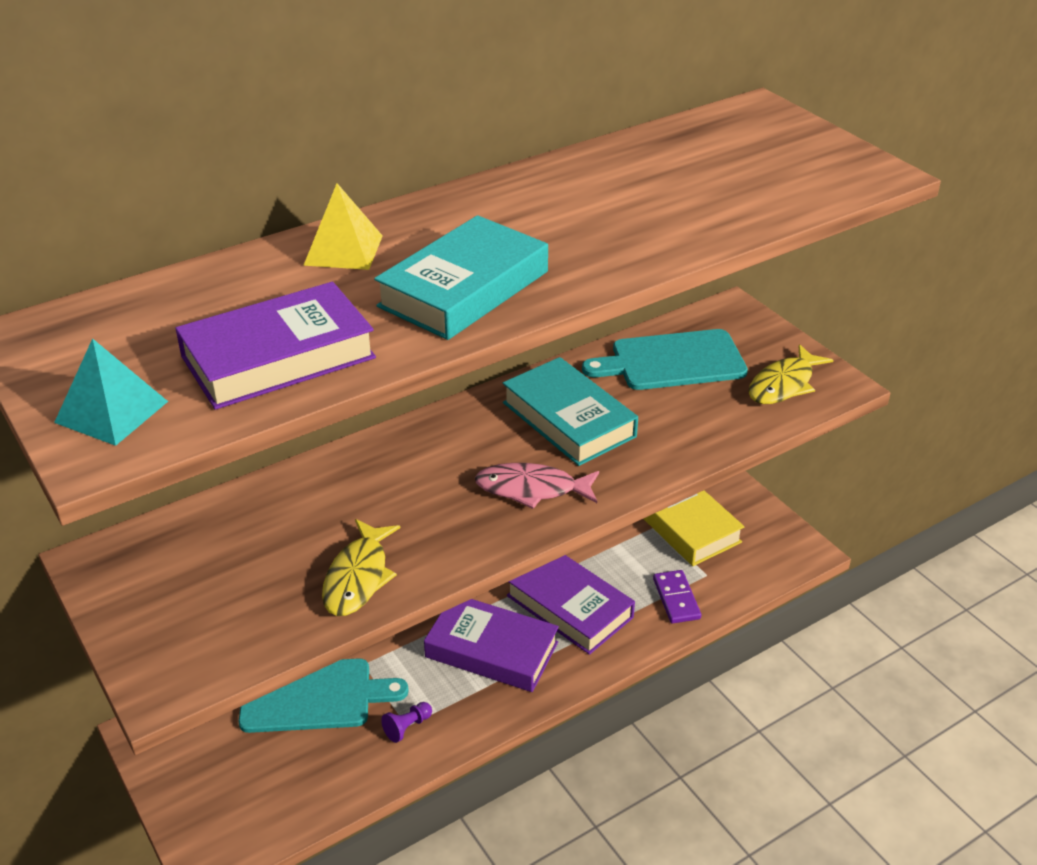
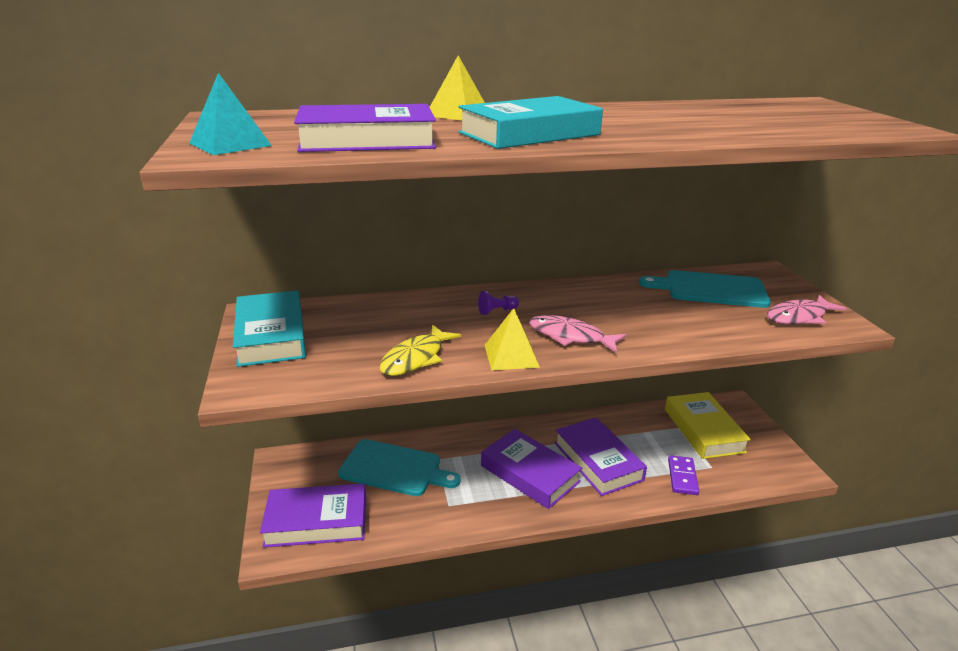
camera: 20 degrees right, 10 degrees down
purple pawn [381,702,432,743] -> purple pawn moved to [478,291,519,315]
turquoise book [503,357,638,466] -> turquoise book moved to [233,290,306,367]
yellow fish [748,344,833,404] -> pink fish [767,295,847,324]
none -> purple book [260,484,366,548]
none -> yellow pyramid [485,308,540,371]

